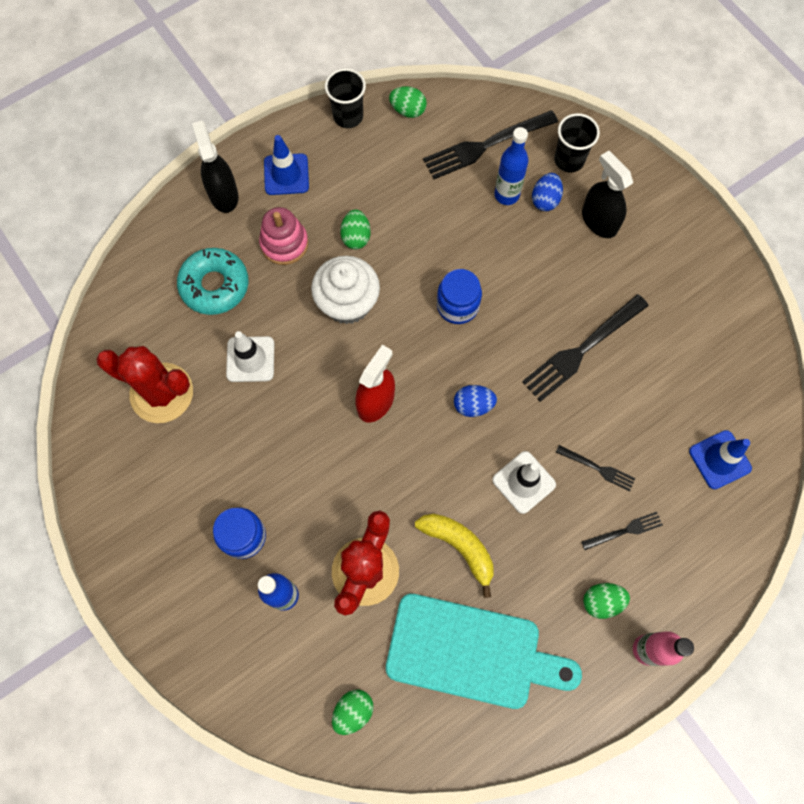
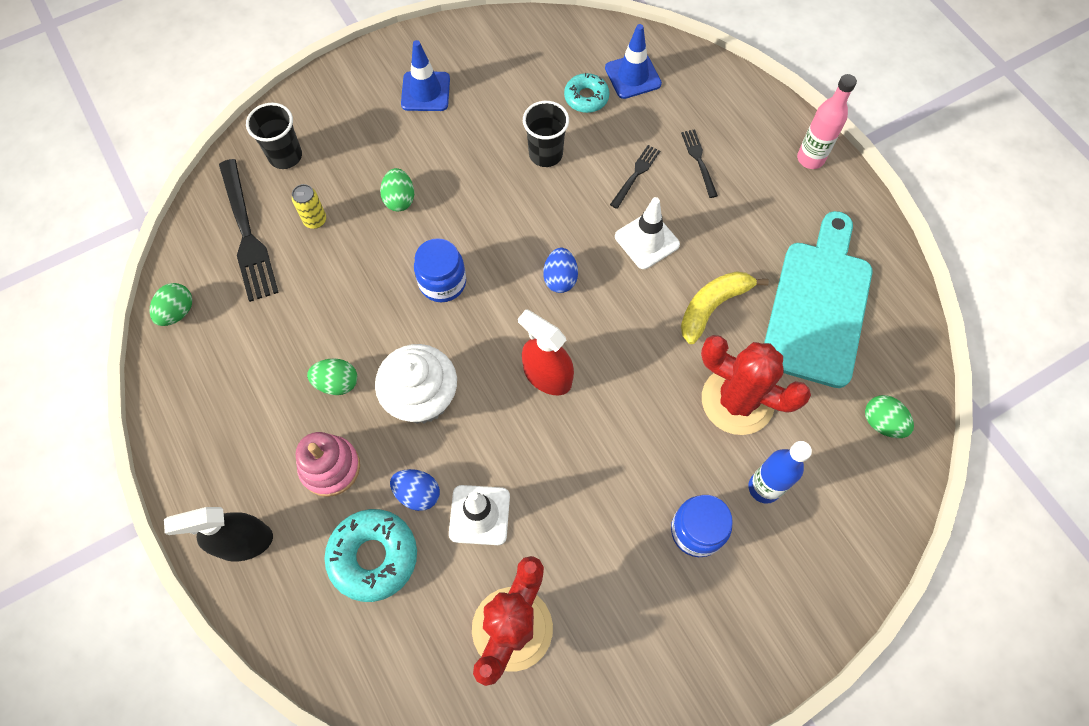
camera: 85 degrees left, 5 degrees down
blue traffic cone [264,135,309,195] -> blue traffic cone moved to [401,40,450,111]
black cup [325,68,366,128] -> black cup moved to [523,101,569,167]
blue bottle [494,127,529,205] -> yellow can [292,184,326,229]
black fork [522,294,649,402] -> none
blue egg [532,173,563,211] -> blue egg moved to [390,469,440,511]
black spray bottle [582,151,633,238] -> none
green egg [583,583,630,619] -> green egg moved to [380,168,414,211]
none -> turquoise donut [564,73,609,113]

